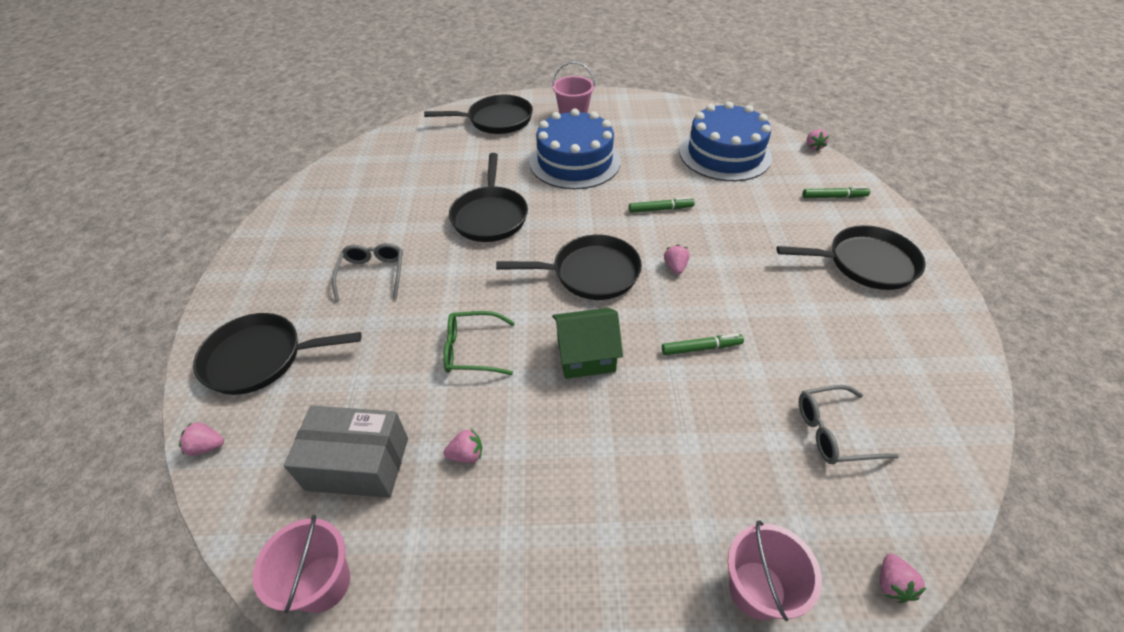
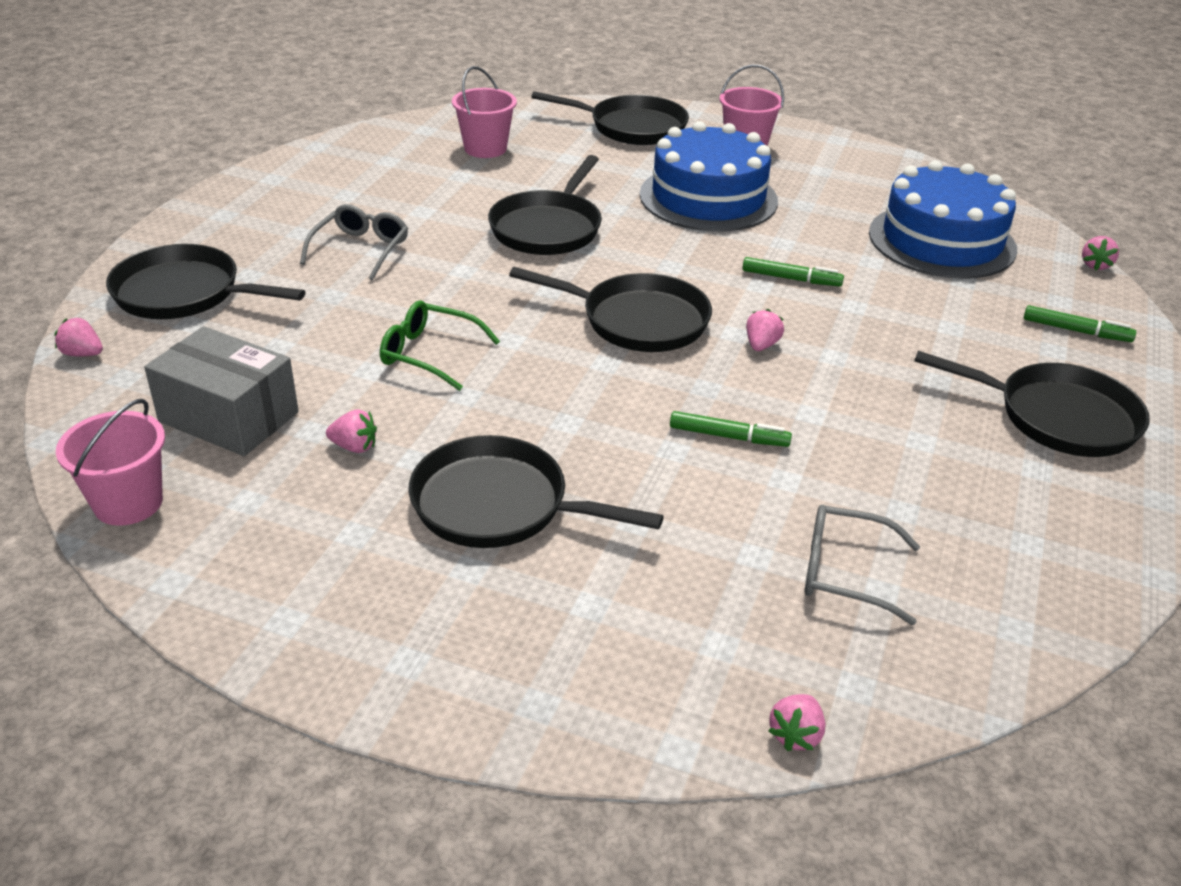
camera: 20 degrees right, 10 degrees down
green house [552,308,623,379] -> none
pink bucket [728,520,822,621] -> pink bucket moved to [452,66,517,158]
none -> black pan [408,435,664,548]

